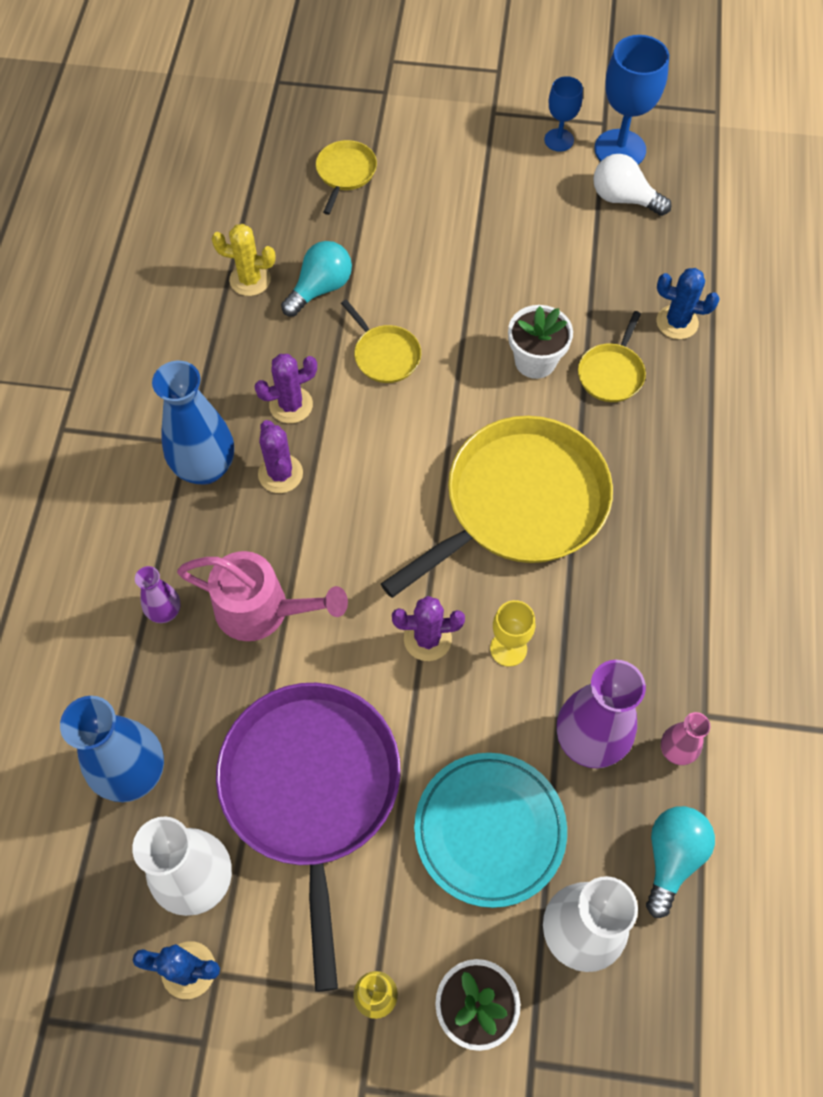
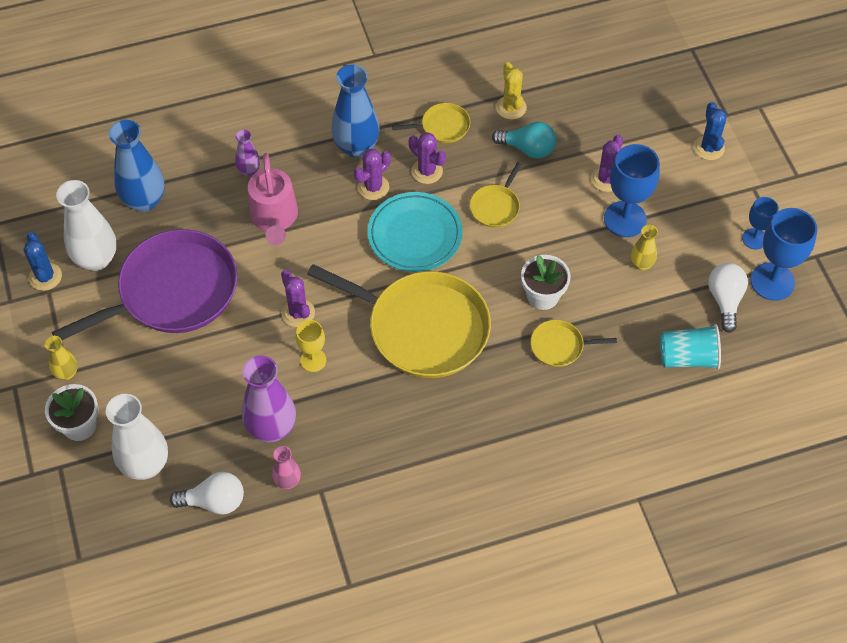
camera: 65 degrees right, 5 degrees down
yellow pan [316,140,377,215] -> yellow pan moved to [392,103,470,143]
turquoise plate [414,753,567,908] -> turquoise plate moved to [368,192,463,272]
turquoise light bulb [646,806,715,918] -> white light bulb [170,472,244,514]
blue cactus [656,268,720,339] -> blue cactus moved to [694,102,727,160]
none -> purple cactus [591,135,623,192]
none -> blue goblet [604,144,660,237]
none -> yellow vase [631,225,658,270]
none -> turquoise cup [659,324,721,369]

